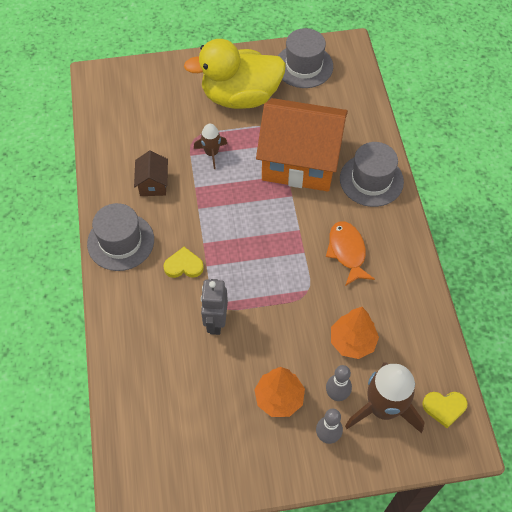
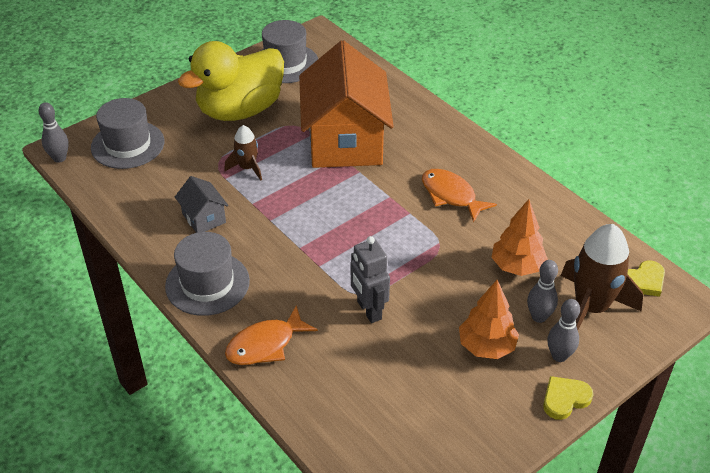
camera: 30 degrees left, 15 degrees down
brown house [134,150,168,196] -> grey house [175,176,229,233]
yellow heart [163,247,204,278] -> yellow heart moved to [543,376,594,420]
orange house [256,98,348,192] -> orange house turned 75 degrees counterclockwise [299,40,394,168]
grey hat [340,142,404,207] -> grey hat moved to [91,98,164,169]
none -> grey bowling pin [38,102,69,163]
none -> orange fish [225,305,318,365]

